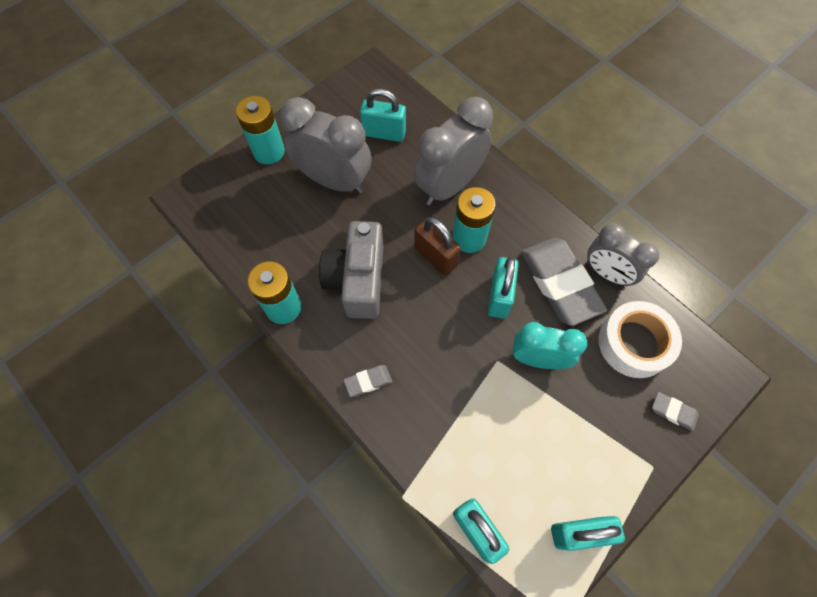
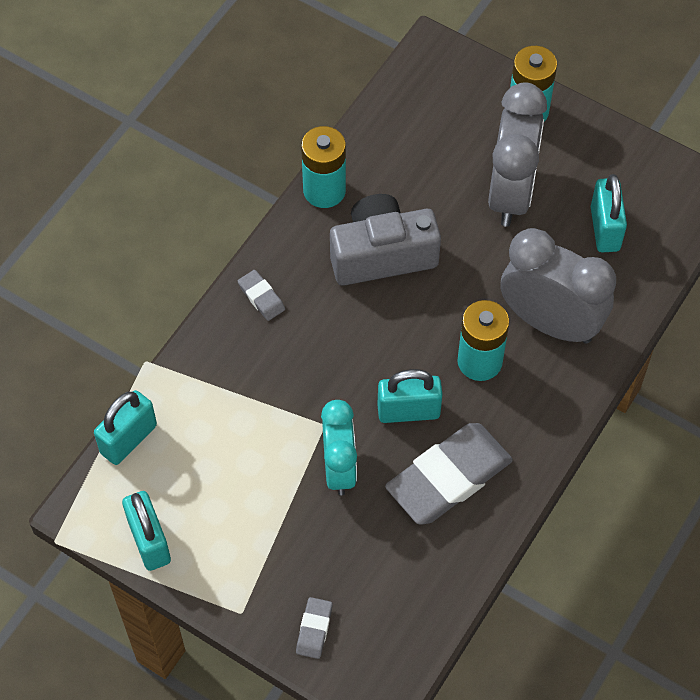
camera: 75 degrees right, 5 degrees down
brown padlock [414,217,461,275] -> none
grey clock [587,223,659,286] -> none
white tape [599,301,682,378] -> none

